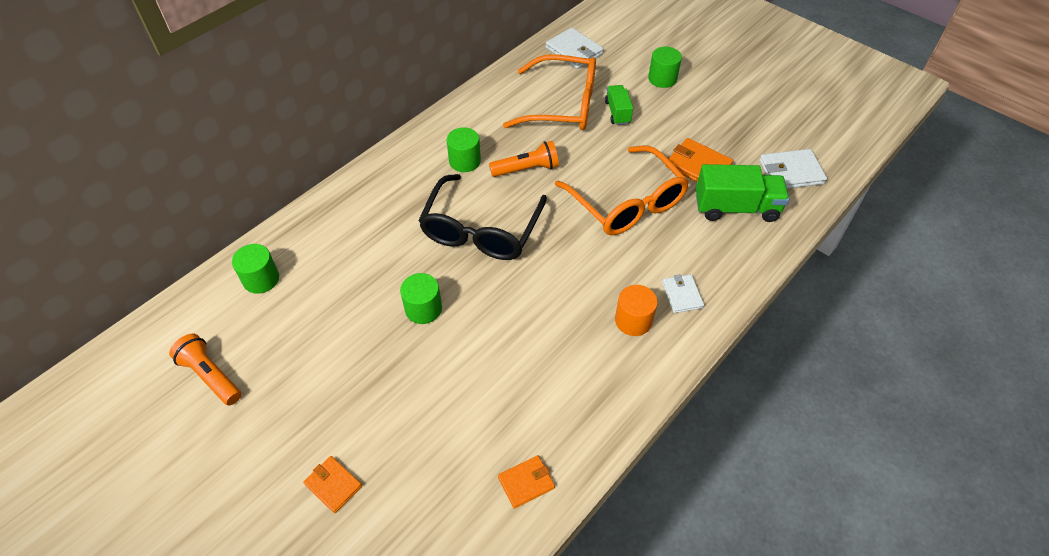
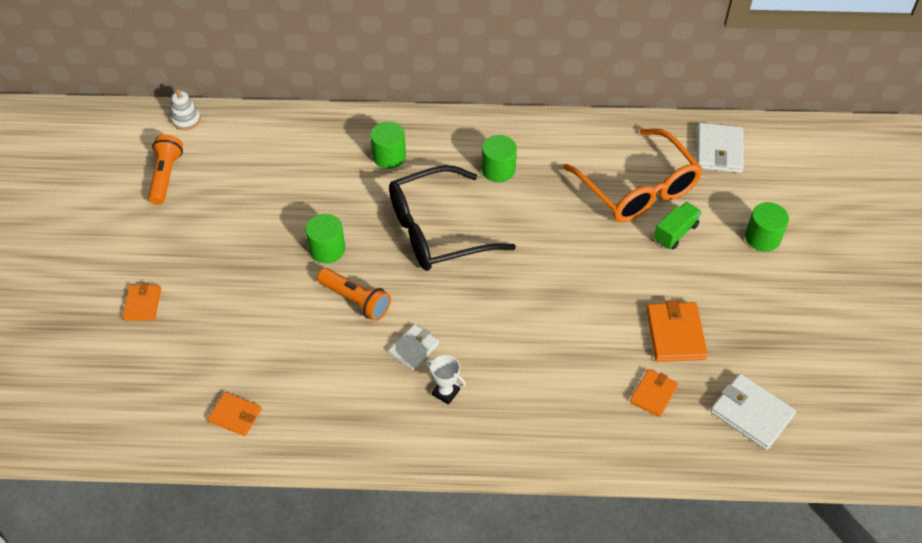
camera: 50 degrees right, 0 degrees up
green cylinder [232,244,279,294] -> green cylinder moved to [370,122,406,169]
orange flashlight [489,141,559,177] -> orange flashlight moved to [317,268,391,321]
orange glasses [555,146,689,235] -> none
orange cylinder [615,285,658,336] -> white trophy [425,355,466,405]
white wallet [662,274,704,313] -> white wallet moved to [389,324,439,370]
green truck [696,164,789,222] -> orange wallet [630,369,678,417]
none -> white stacking toy [171,89,201,130]

